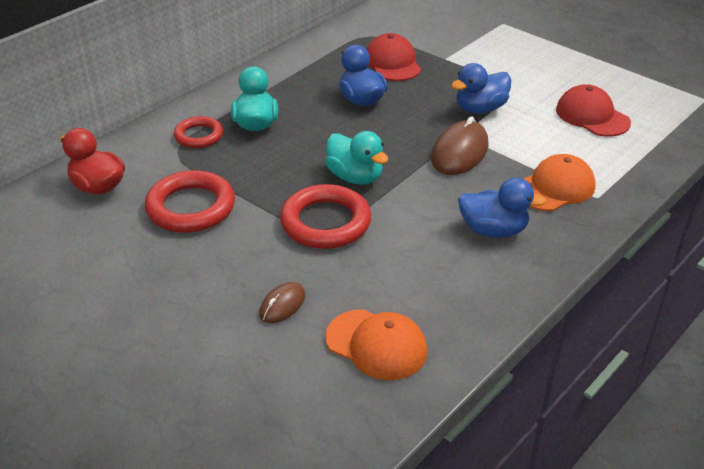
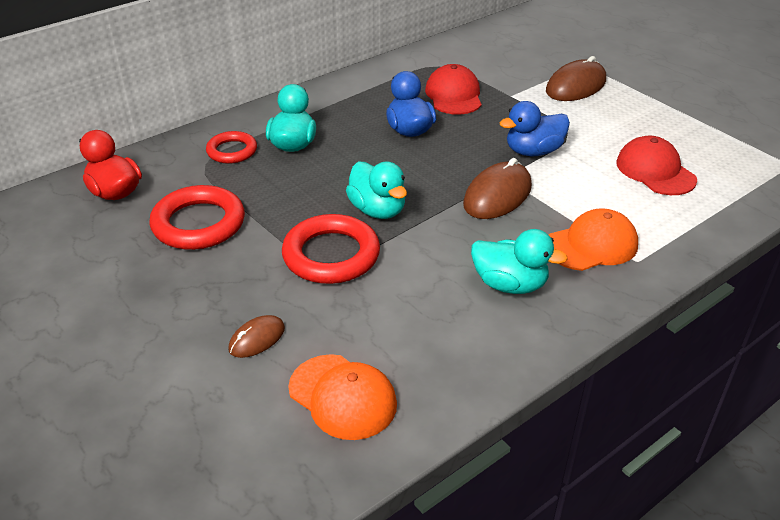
camera: 10 degrees right, 0 degrees up
blue duck [458,177,547,238] -> turquoise duck [471,229,568,294]
none -> brown mouse [546,56,606,101]

